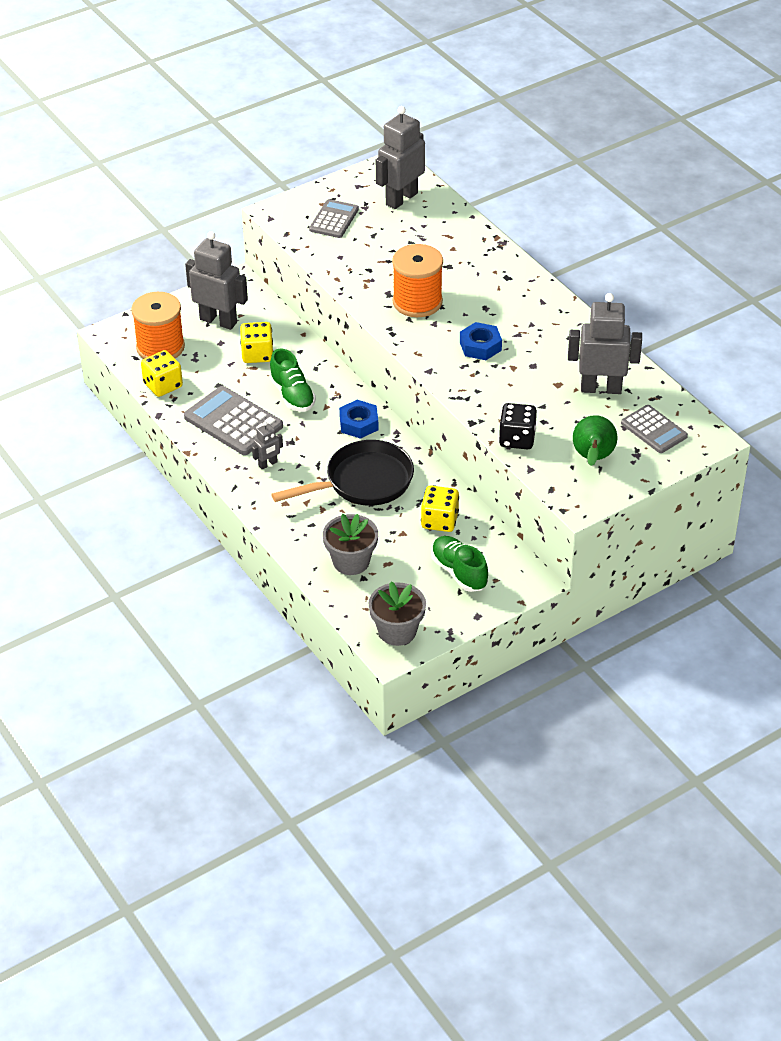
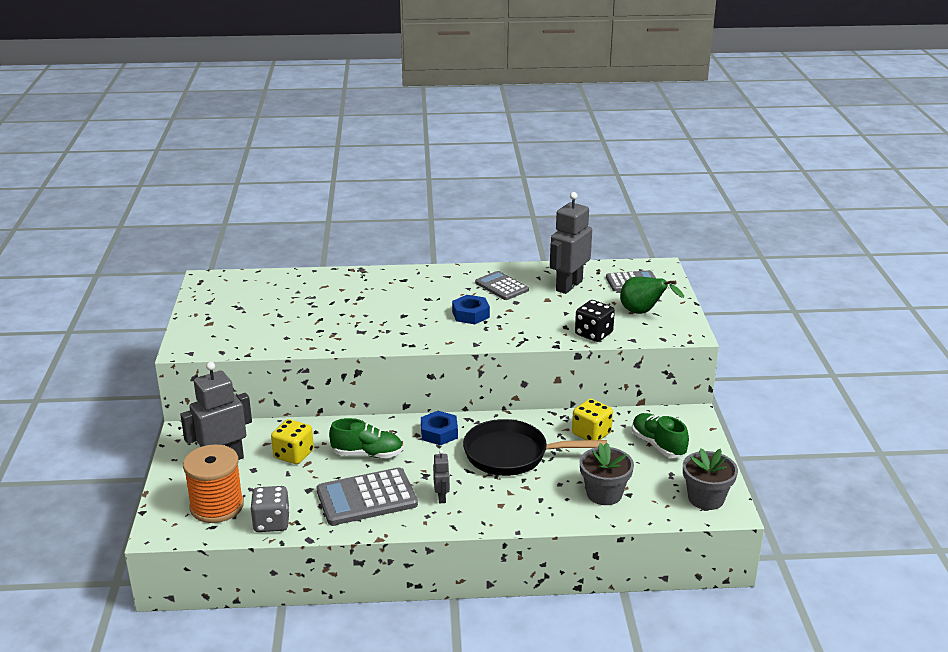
camera: 60 degrees left, 15 degrees down
yellow dice [141,350,183,397] -> grey dice [250,486,290,532]
black pan [271,440,414,506] -> black pan turned 90 degrees counterclockwise [463,419,607,476]
grey calculator [309,199,359,238] -> grey calculator moved to [475,271,529,300]
grey robot [376,106,425,209] -> none
orange spool [392,244,443,317] -> none
green shoe [431,536,488,592] -> green shoe turned 60 degrees clockwise [632,413,689,458]

